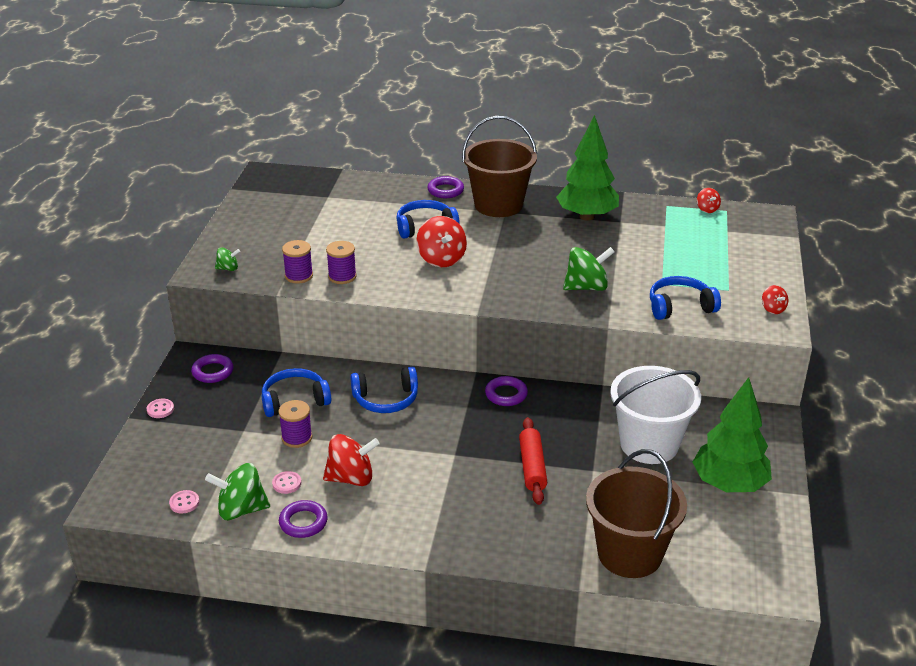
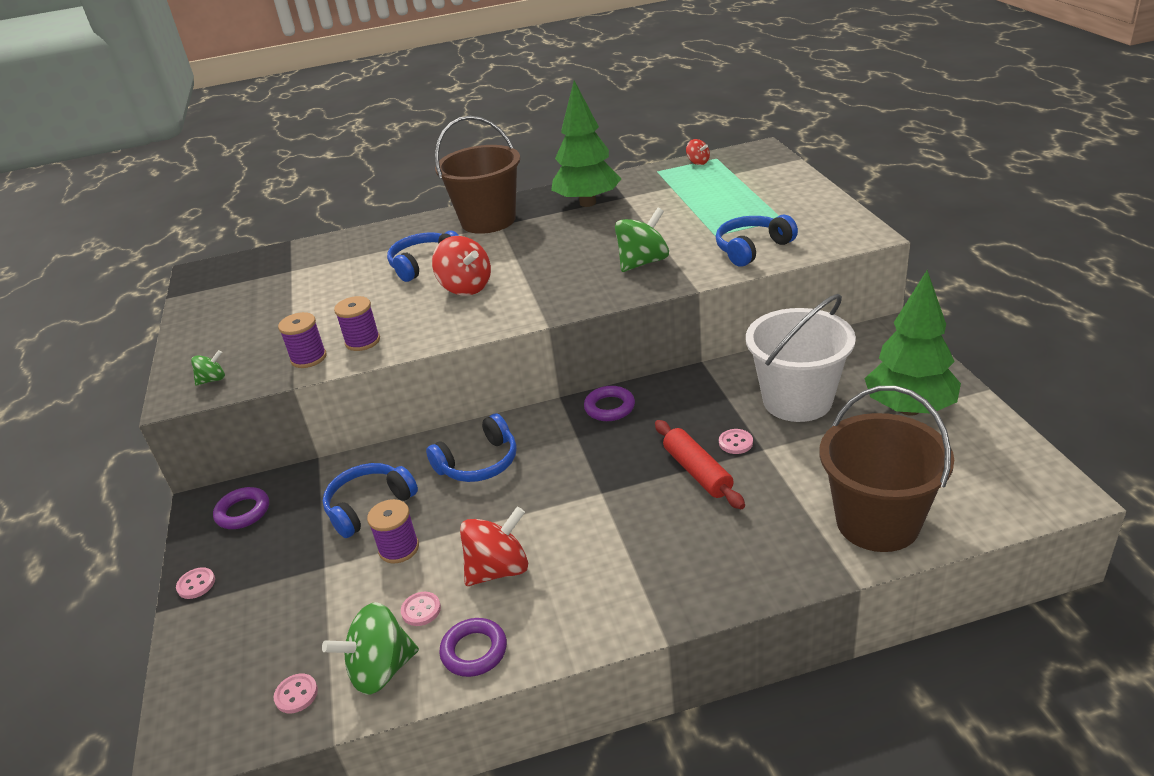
camera: 20 degrees left, 0 degrees up
purple ring [427,176,464,198] -> none
red spinning top [762,285,788,314] -> none
none -> pink button [719,429,753,454]

